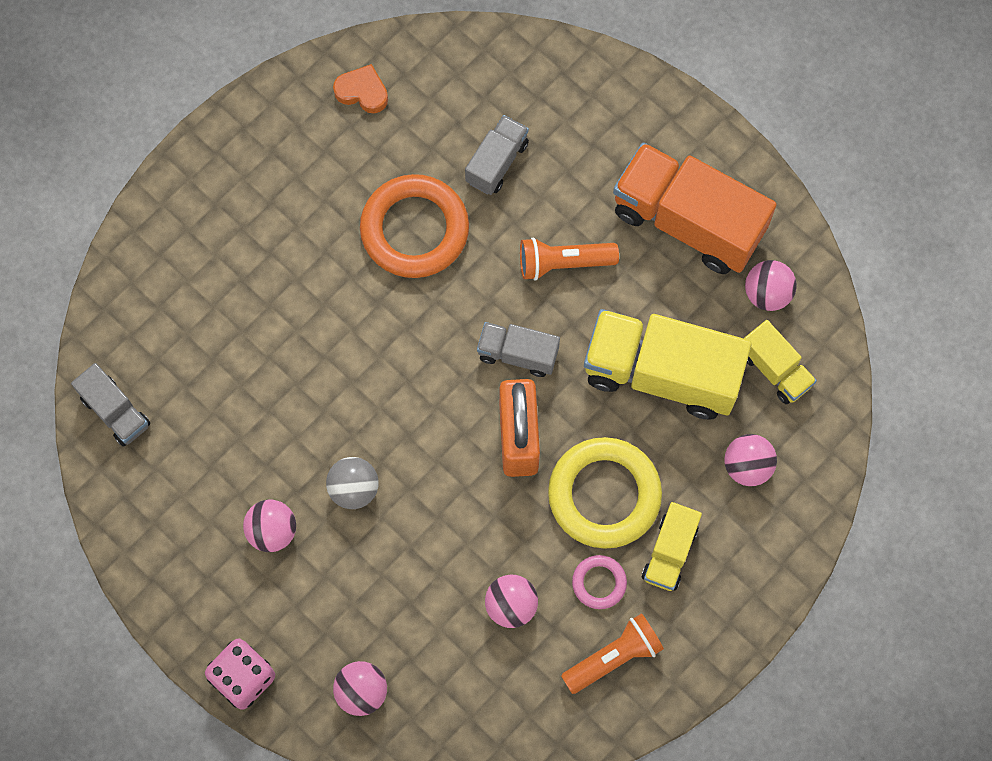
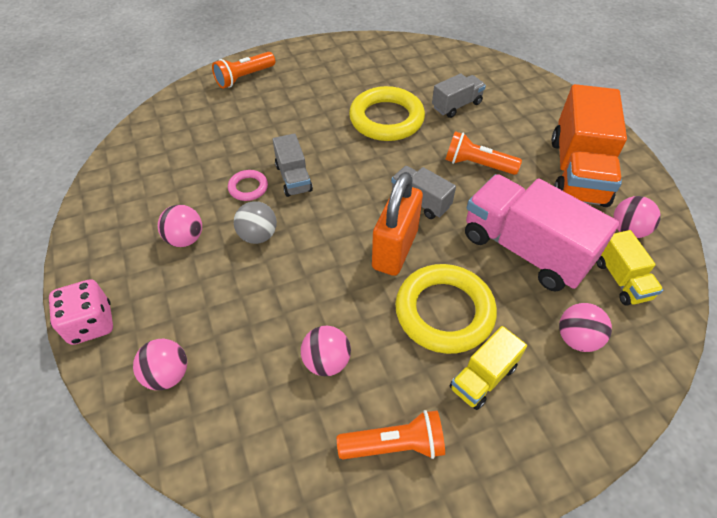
camera: 25 degrees right, 20 degrees down
grey truck [71,363,150,447] -> grey truck moved to [273,134,313,197]
orange heart [333,64,388,113] -> none
orange ring [360,174,469,278] -> yellow ring [349,86,425,141]
pink ring [572,555,627,609] -> pink ring moved to [228,170,268,201]
yellow truck [584,309,752,419] -> pink truck [465,174,619,292]
orange truck [613,142,777,274] -> orange truck turned 135 degrees counterclockwise [551,84,627,207]
none -> orange flashlight [212,52,275,88]

